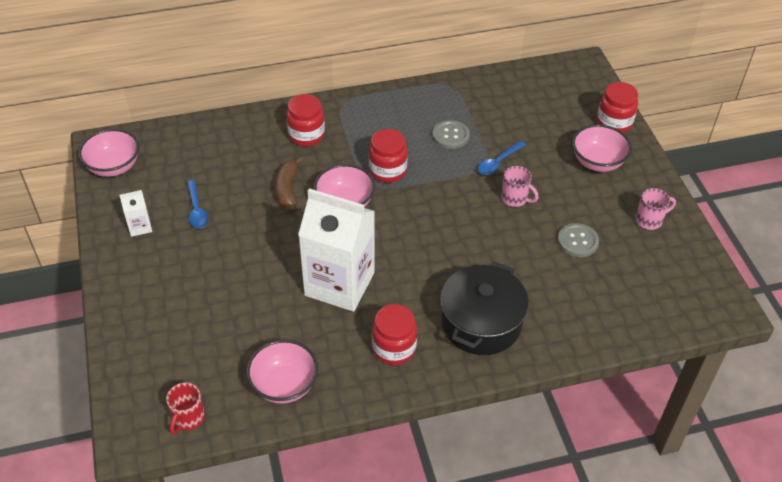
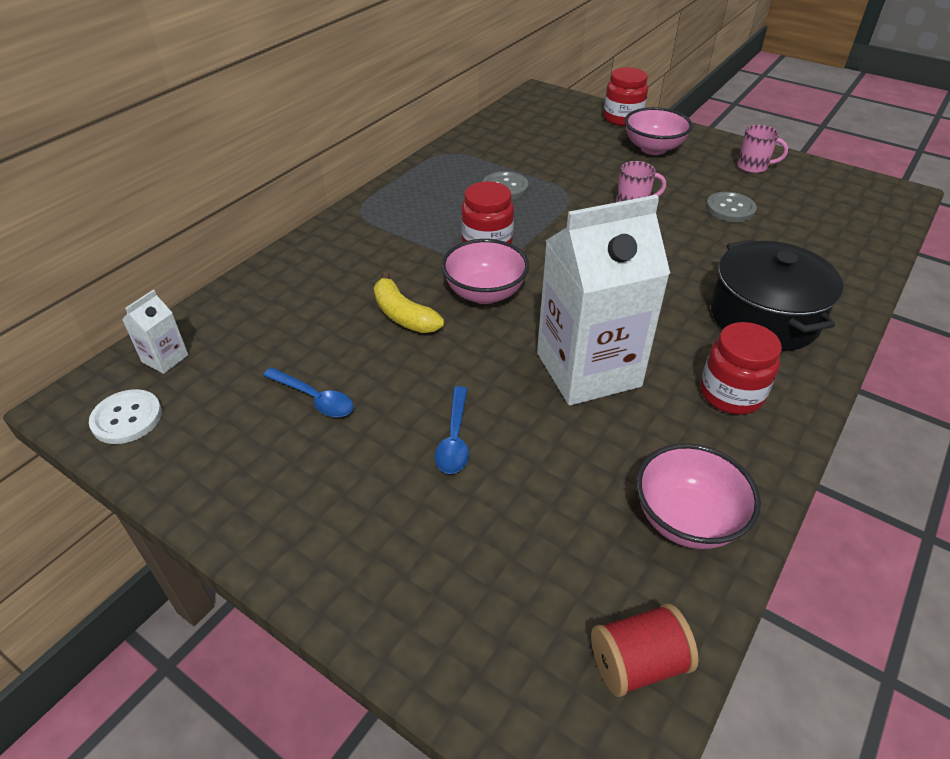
camera: 40 degrees left, 5 degrees down
pink bowl [78,129,139,177] -> white button [89,389,162,444]
white carton [119,190,152,237] -> white carton moved to [122,290,188,374]
red mug [166,383,205,435] -> red spool [591,603,699,697]
brown banana [275,157,303,210] -> yellow banana [374,272,444,333]
red jar [286,94,325,146] -> none
blue spoon [478,141,526,175] -> blue spoon moved to [435,386,469,474]
pink mug [635,188,676,230] -> pink mug turned 75 degrees clockwise [737,125,788,173]

